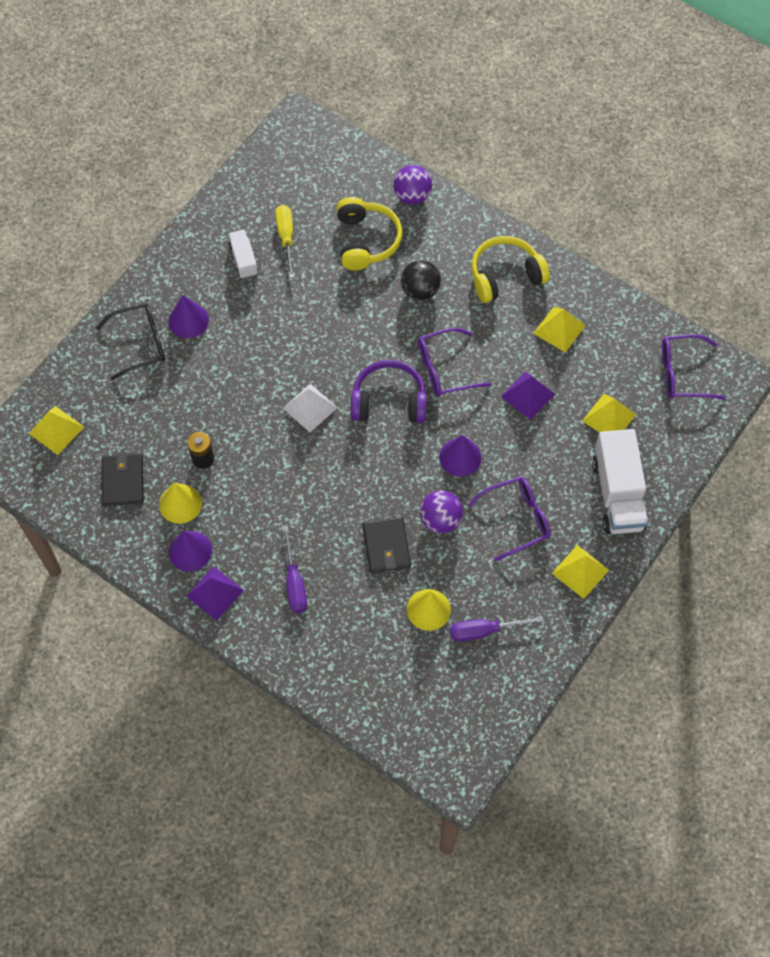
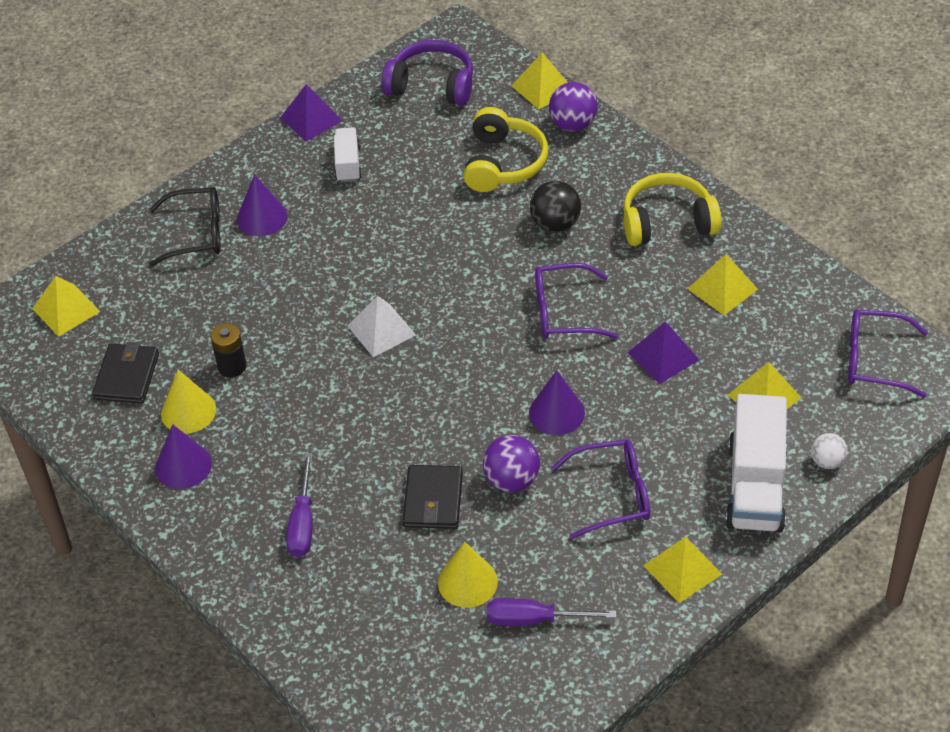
camera: 15 degrees right, 15 degrees down
purple pyramid [186,566,244,620] -> purple pyramid moved to [280,84,343,142]
yellow screwdriver [275,205,295,278] -> none
purple headphones [351,360,427,423] -> purple headphones moved to [382,40,473,106]
none -> yellow pyramid [512,53,568,109]
none -> white ball [811,433,848,469]

